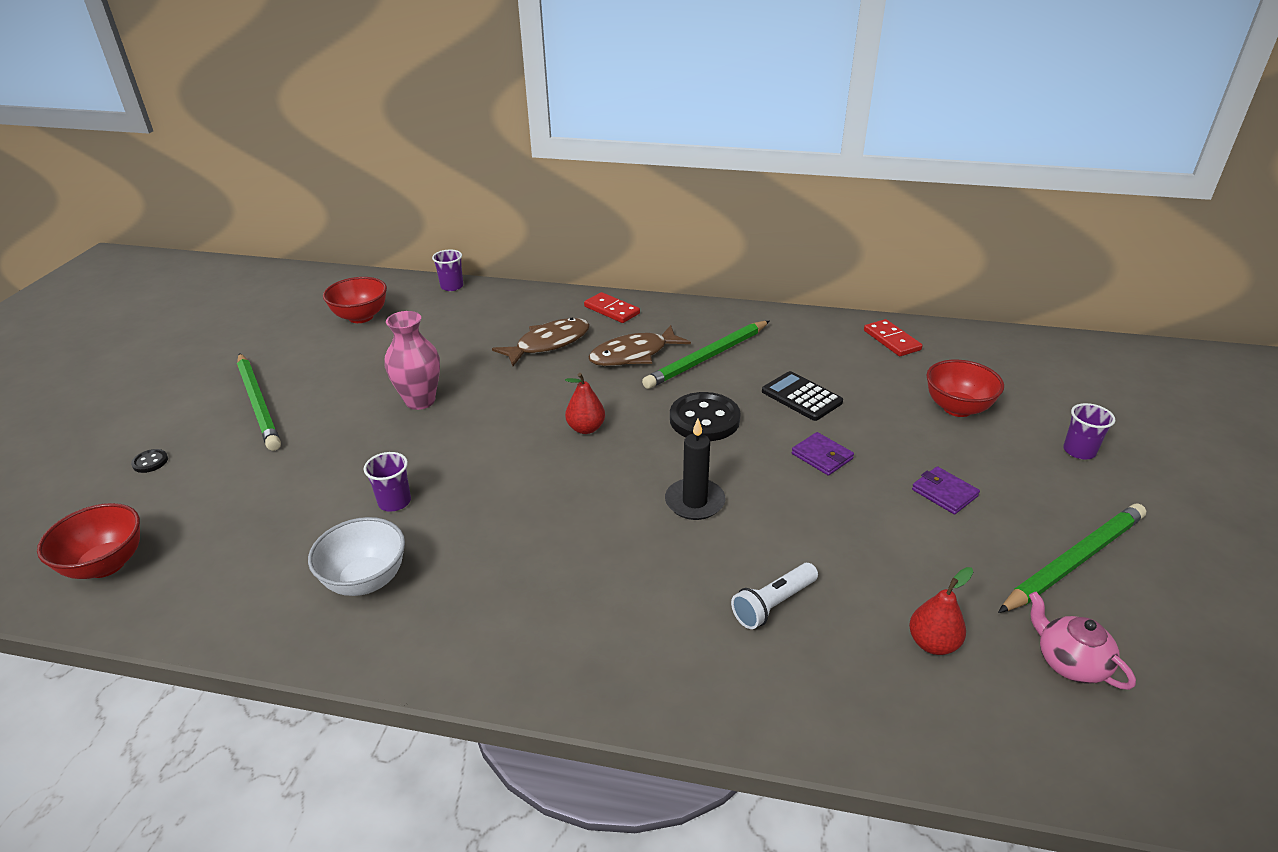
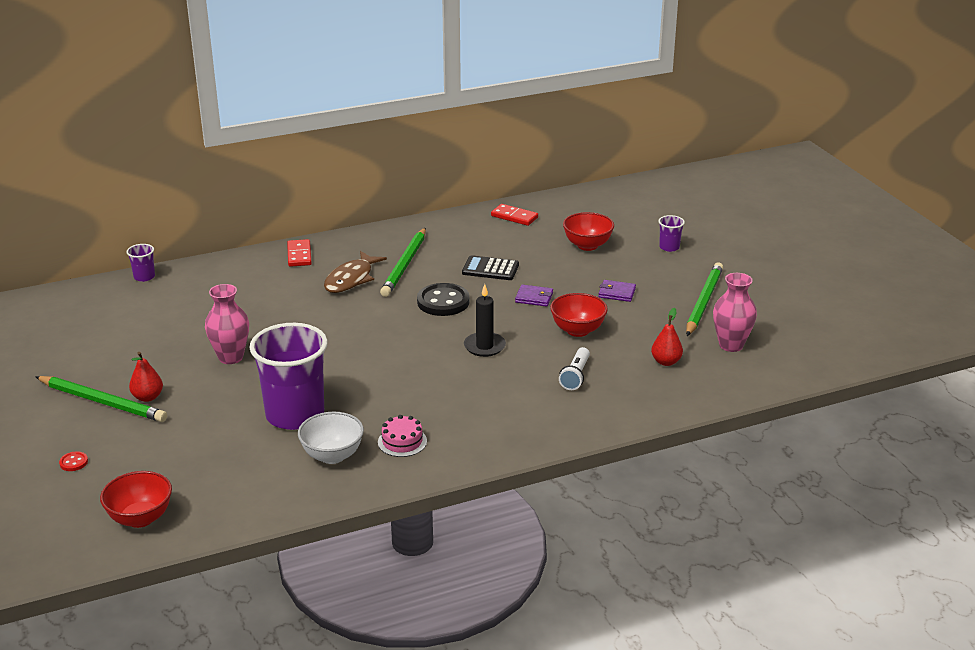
camera: 35 degrees left, 5 degrees down
black button [131,449,168,473] -> red button [59,451,88,471]
red bowl [323,277,387,323] -> red bowl moved to [550,293,608,337]
purple cup [364,452,411,512] -> purple cup [250,323,328,430], size x2.37
brown fish [492,318,590,366] -> none
red pear [565,373,605,434] -> red pear moved to [129,352,163,402]
red domino [584,292,640,323] -> red domino turned 75 degrees clockwise [287,239,312,267]
pink teapot [1029,592,1136,690] -> pink vase [713,273,757,352]
none -> pink cake [378,415,427,457]

